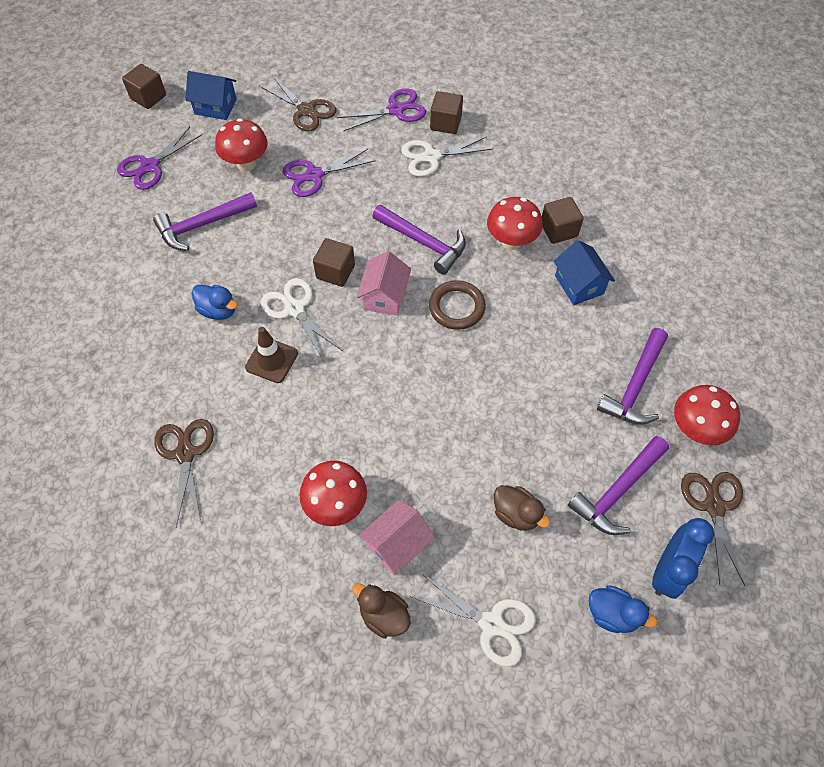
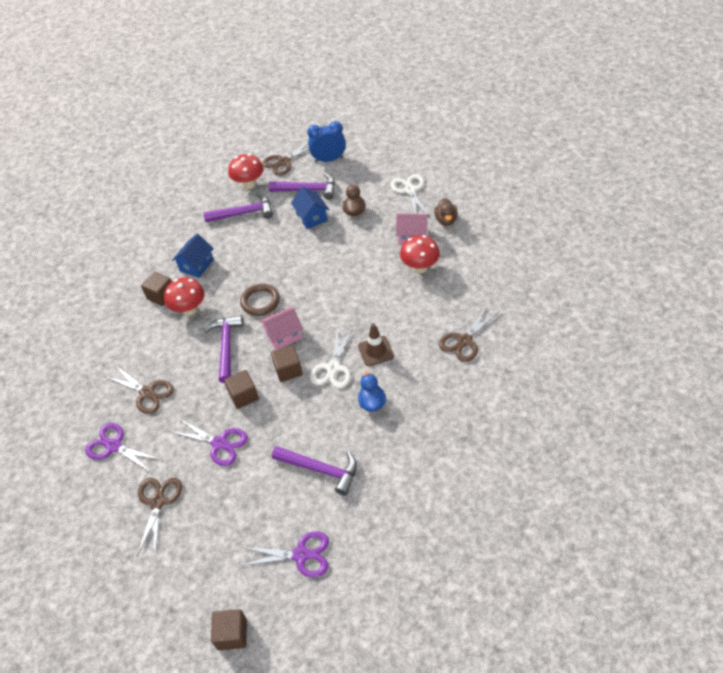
camera: 125 degrees left, 10 degrees down
blue house [185,71,237,120] -> blue house moved to [291,187,329,229]
red mushroom [215,118,268,171] -> none
white scissors [401,136,493,177] -> brown scissors [104,365,174,414]
brown cube [430,91,463,134] -> brown cube moved to [224,370,259,409]
blue duck [589,586,657,633] -> none

